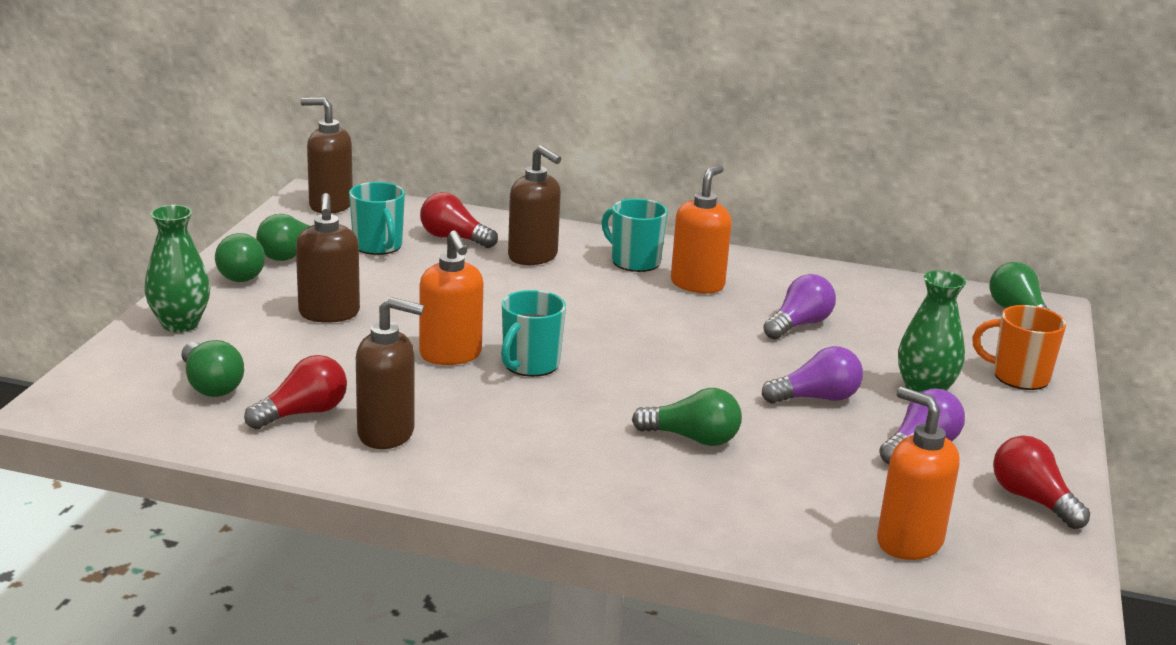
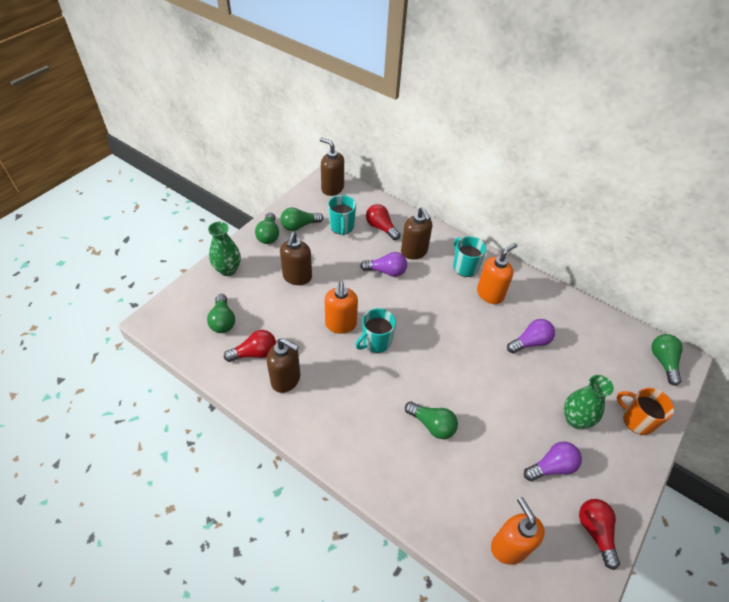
camera: 20 degrees right, 25 degrees up
purple light bulb [762,346,863,404] -> purple light bulb moved to [360,252,407,277]

